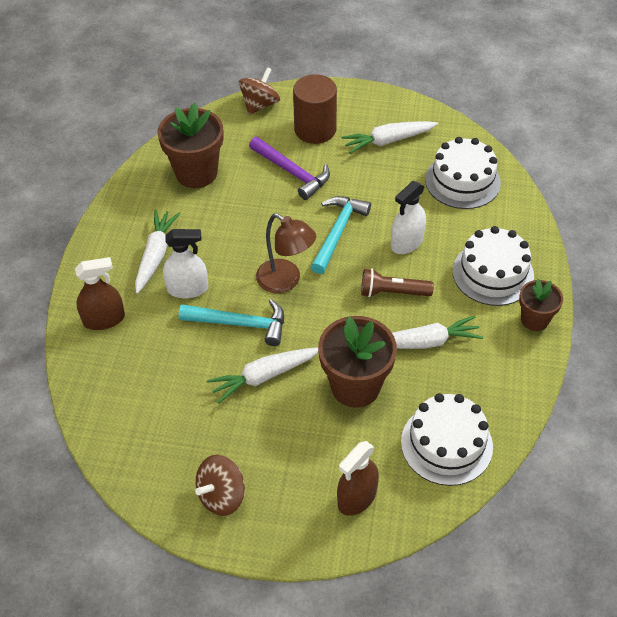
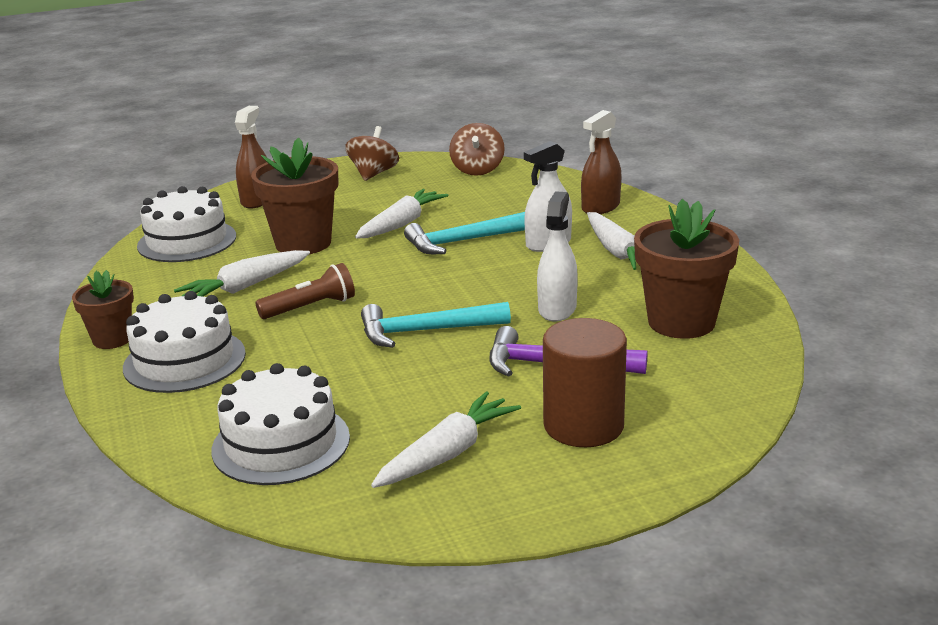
camera: 150 degrees right, 25 degrees down
brown spinning top [239,67,280,115] -> brown spinning top moved to [449,123,505,176]
brown lamp [256,213,316,293] -> none
turquoise hammer [311,196,371,274] -> turquoise hammer turned 90 degrees clockwise [361,302,511,348]
white spray bottle [391,181,426,254] -> white spray bottle moved to [537,191,578,322]

